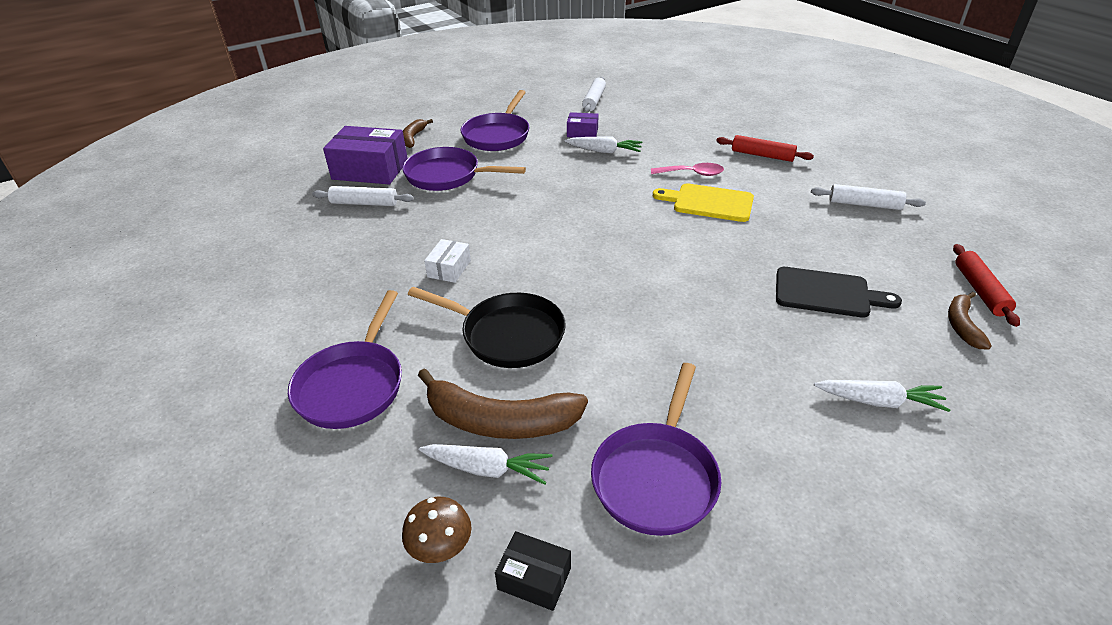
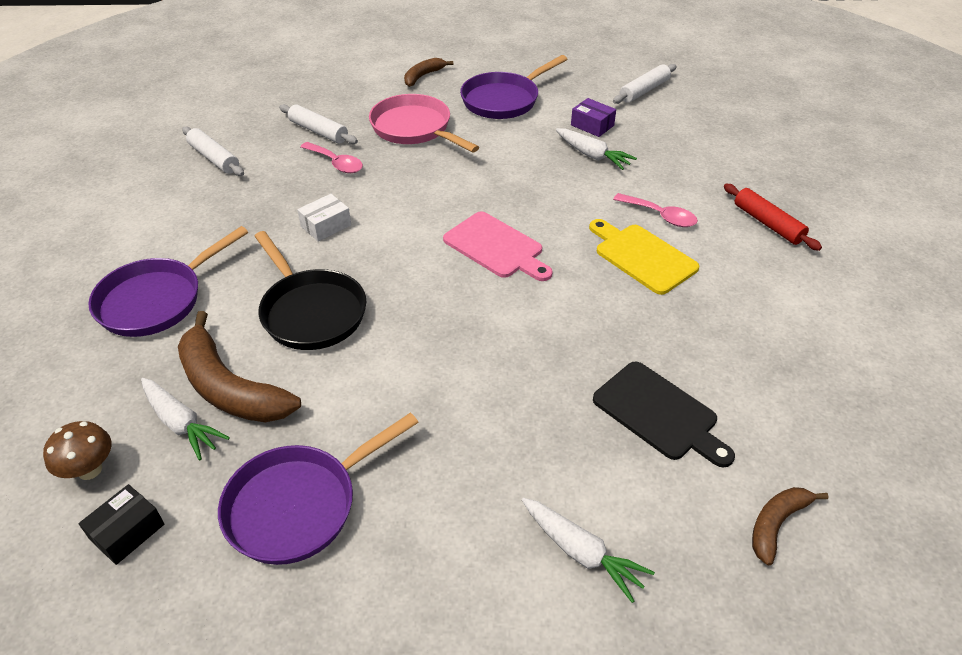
camera: 30 degrees right, 5 degrees up
purple box [323,126,408,185] -> none
purple pan [402,147,526,191] -> pink pan [369,94,479,153]
black box [495,531,571,611] -> black box turned 75 degrees clockwise [78,484,164,565]
white rolling pin [811,184,926,210] -> white rolling pin moved to [182,126,244,176]
red rolling pin [953,244,1020,327] -> none
none -> pink spoon [300,142,363,173]
none -> pink cutting board [443,212,553,281]

